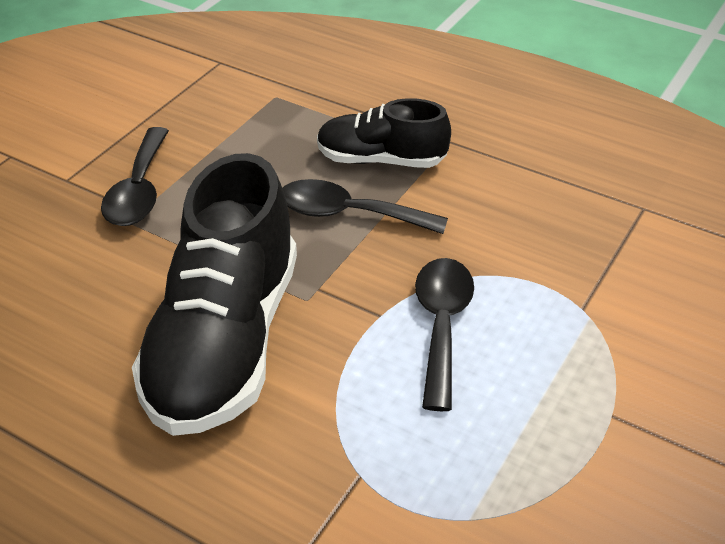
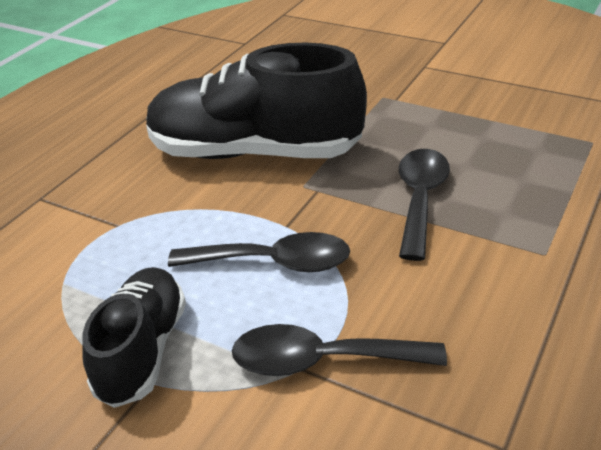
camera: 90 degrees right, 5 degrees down
black spoon [101,127,169,226] -> black spoon moved to [232,324,447,376]
black shoe [317,98,451,168] -> black shoe moved to [82,267,186,408]

